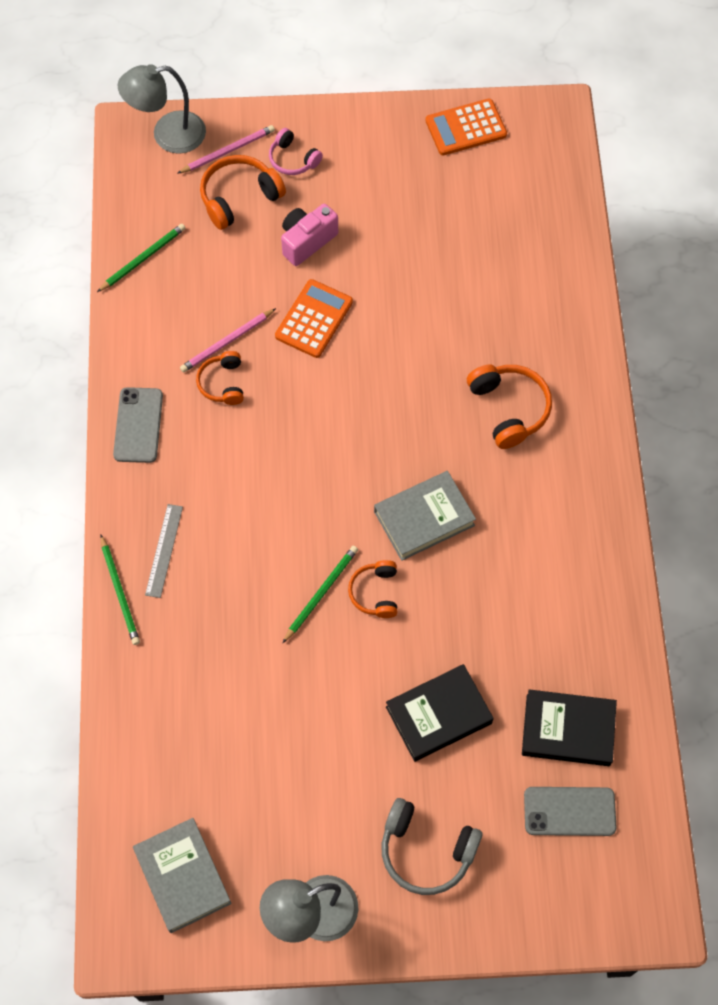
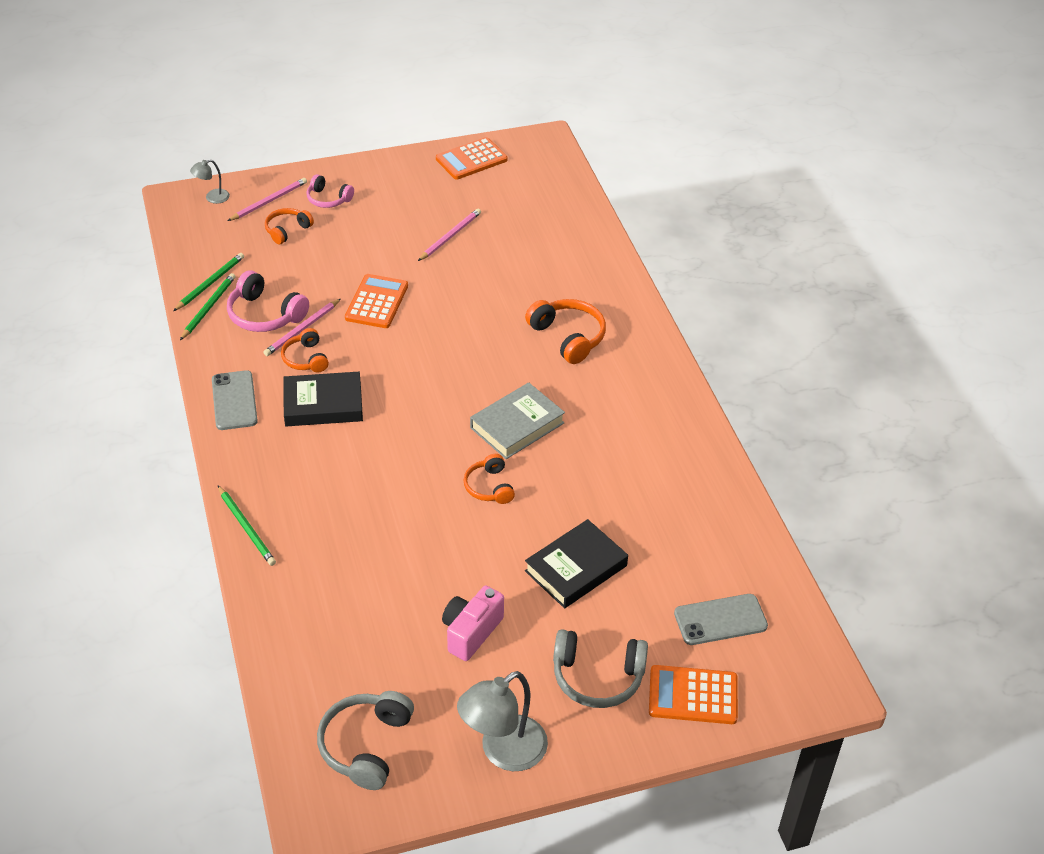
camera: 15 degrees left, 20 degrees down
grey lamp [117,64,206,154] -> grey lamp [190,159,230,204], size x0.50
grey book [133,818,232,933] -> grey headphones [317,691,414,790]
grey ruler [145,504,183,598] -> none
orange headphones [200,155,286,230] -> orange headphones [265,208,314,245], size x0.64
pink camera [281,204,338,266] -> pink camera moved to [442,586,504,661]
green pencil [283,546,358,643] -> green pencil moved to [180,273,236,340]
black book [522,689,617,766] -> black book moved to [283,372,363,426]
none -> pink headphones [227,270,309,332]
none -> pink pencil [418,209,481,261]
none -> orange calculator [649,665,738,724]

